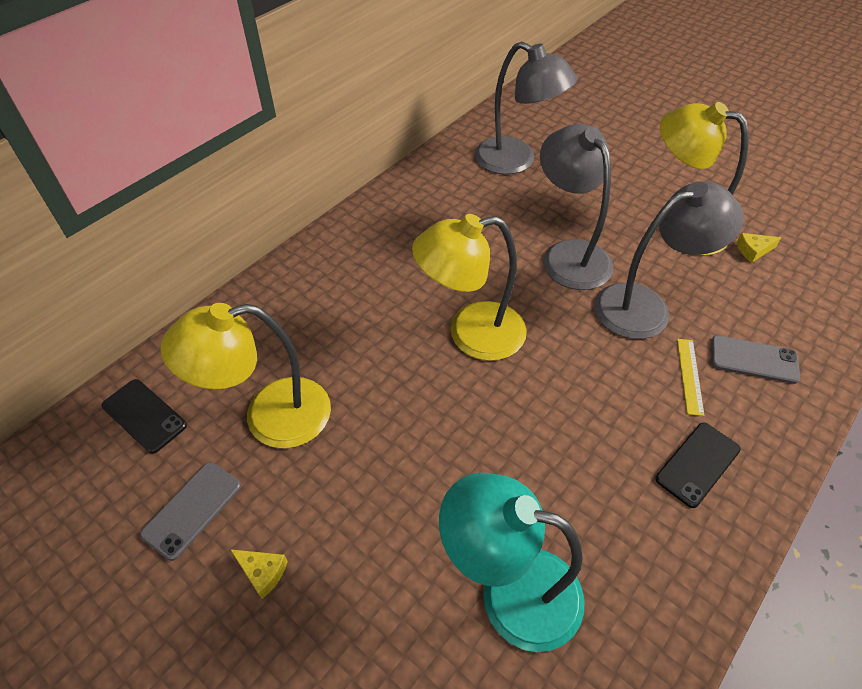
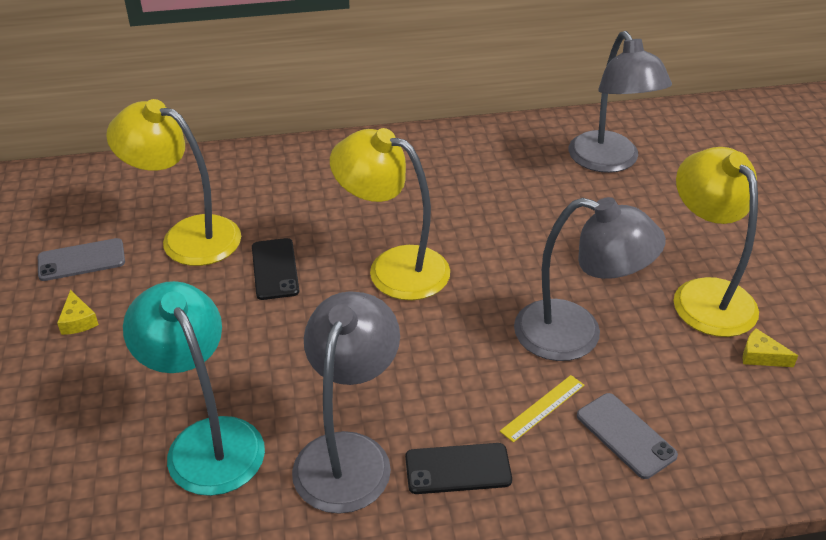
camera: 40 degrees right, 10 degrees down
black phone [102,379,187,454] -> black phone moved to [252,238,299,300]
grey lamp [540,124,613,290] -> grey lamp moved to [292,291,400,514]

